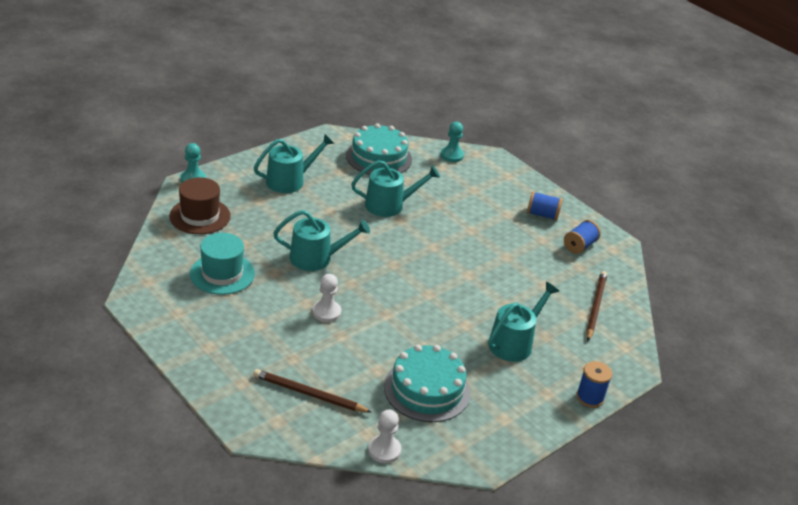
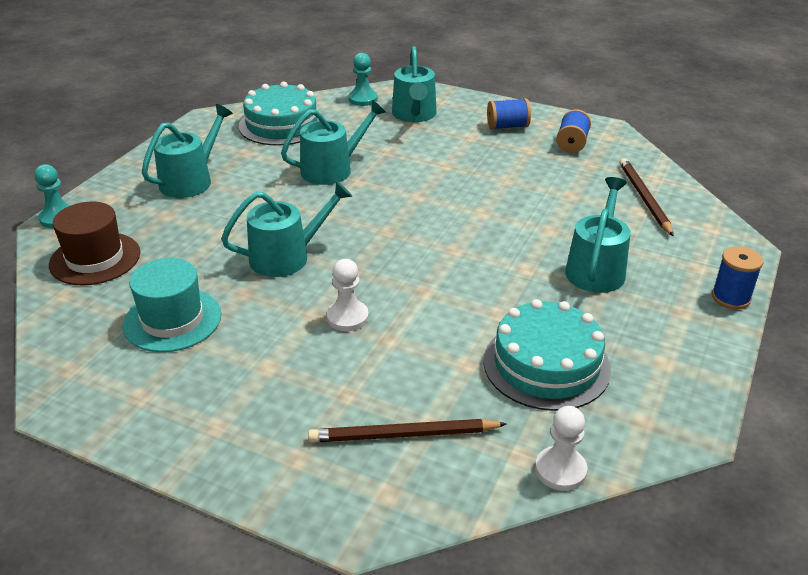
camera: 20 degrees left, 0 degrees up
none -> turquoise watering can [392,46,437,122]

